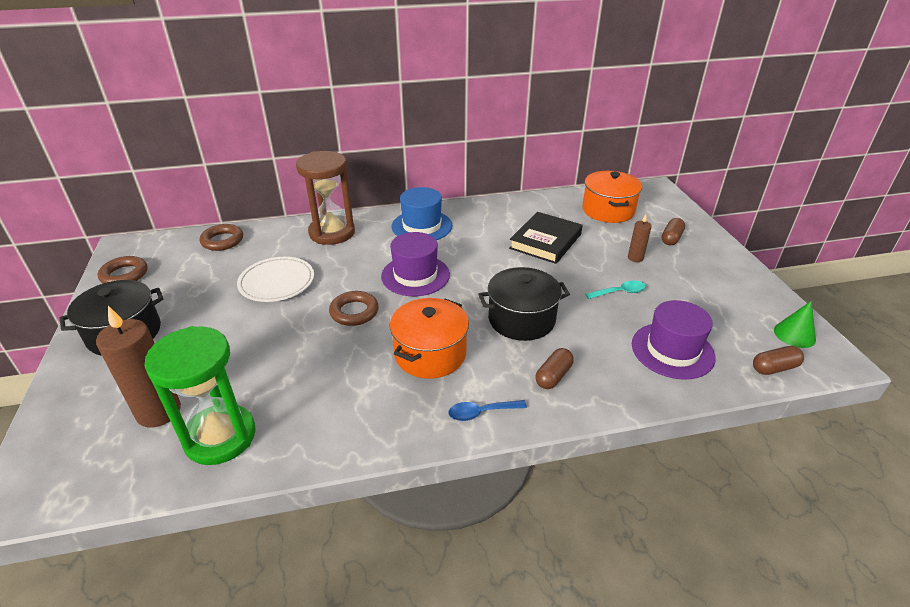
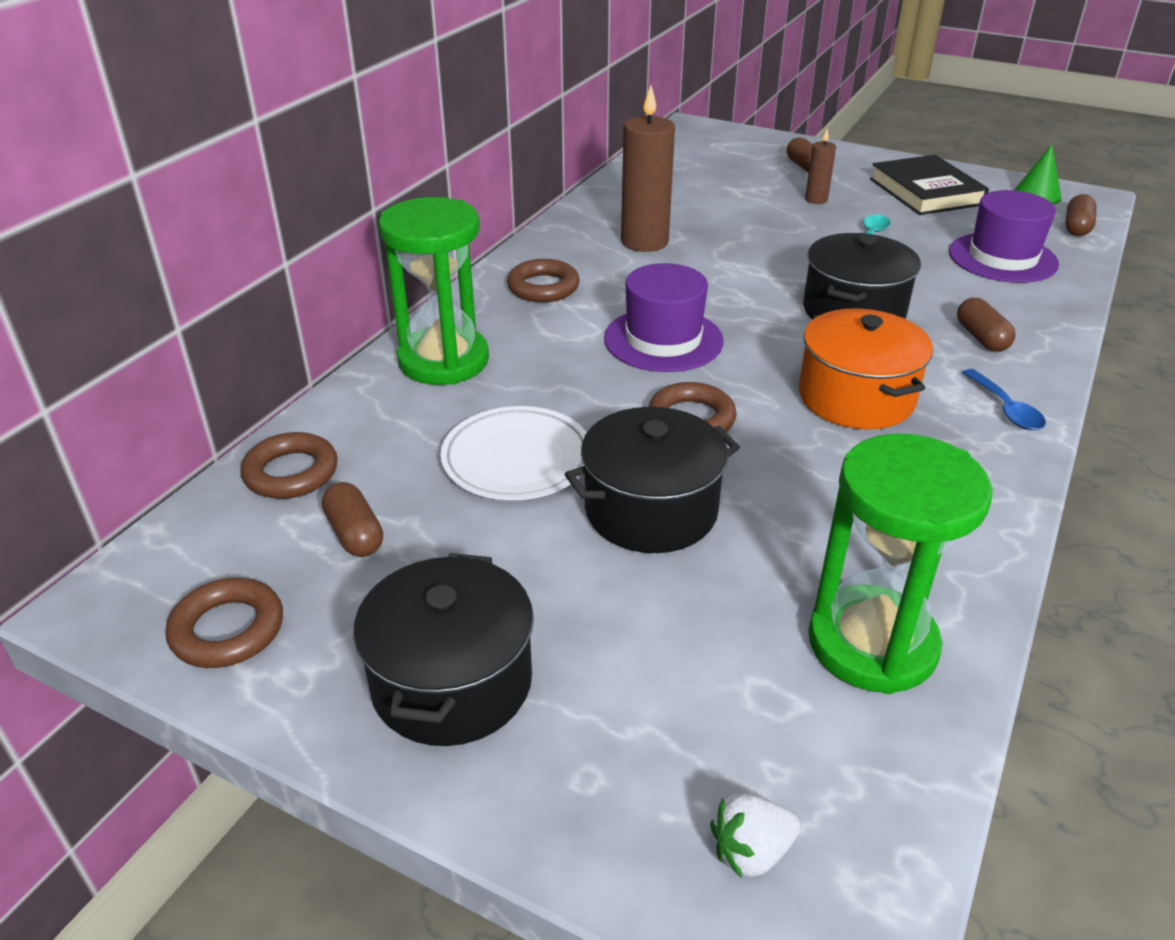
camera: 50 degrees left, 0 degrees up
brown candle [96,306,181,427] -> brown candle moved to [621,85,675,252]
brown hourglass [296,151,355,245] -> green hourglass [379,197,489,385]
blue hat [392,187,452,240] -> brown ring [507,259,580,302]
blue spoon [448,400,527,421] -> blue spoon turned 45 degrees counterclockwise [962,369,1046,430]
black book [509,212,583,264] -> black book moved to [870,155,989,215]
orange pot [582,171,642,223] -> none
none -> brown capsule [322,482,383,557]
none -> black pot [565,407,740,553]
none -> white strawberry [710,793,800,878]

